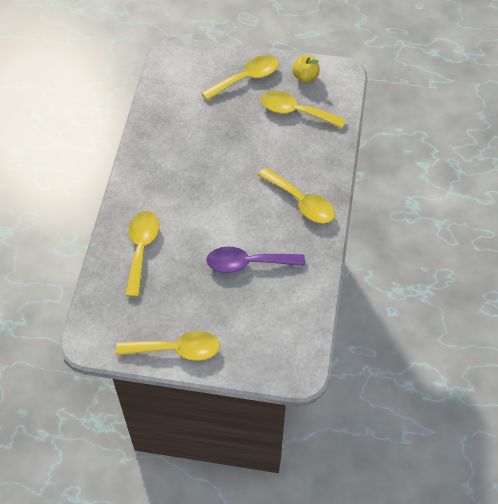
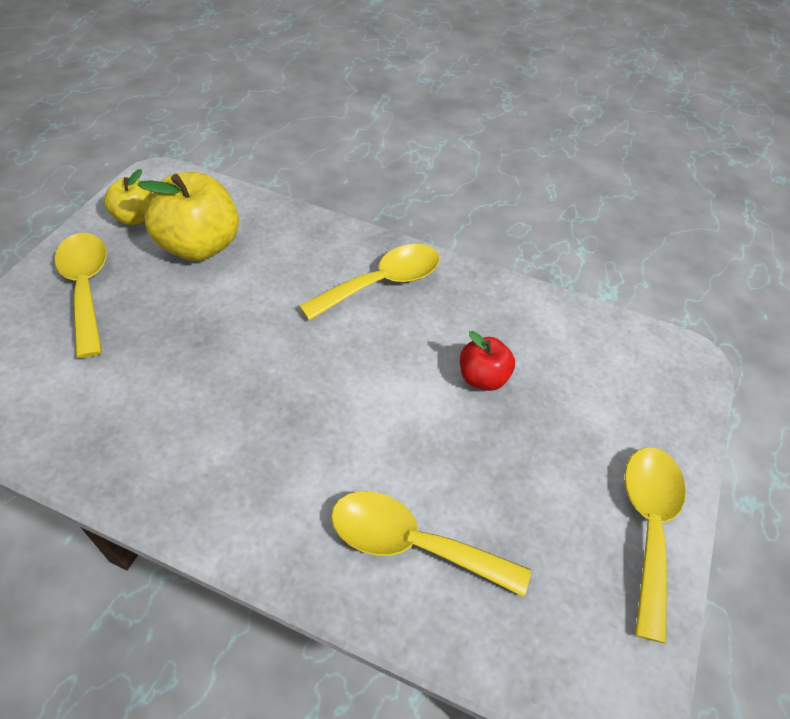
camera: 80 degrees left, 5 degrees down
purple spoon [206,246,305,273] -> red apple [460,331,515,391]
yellow spoon [261,91,346,128] -> yellow apple [137,172,239,261]

